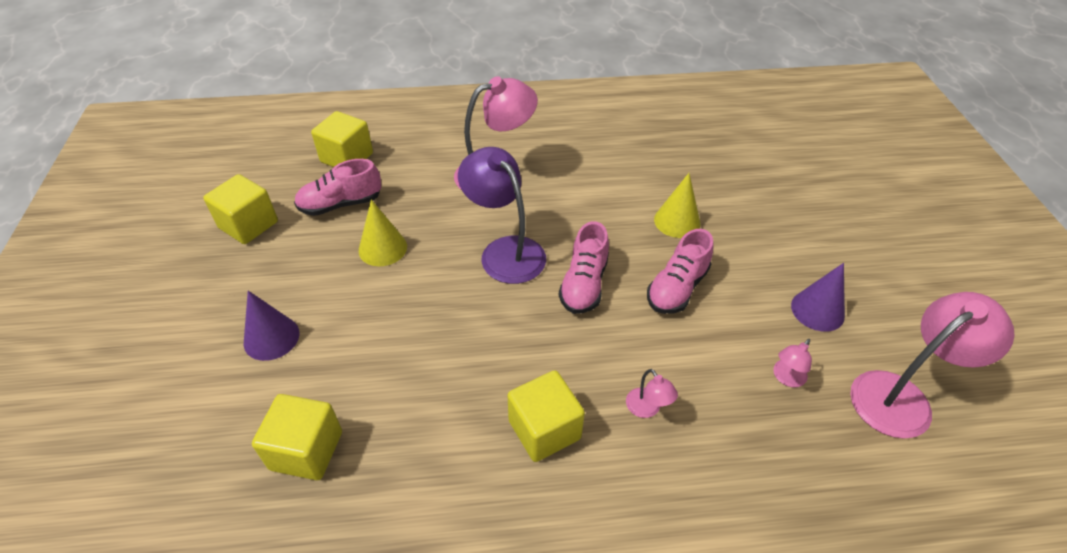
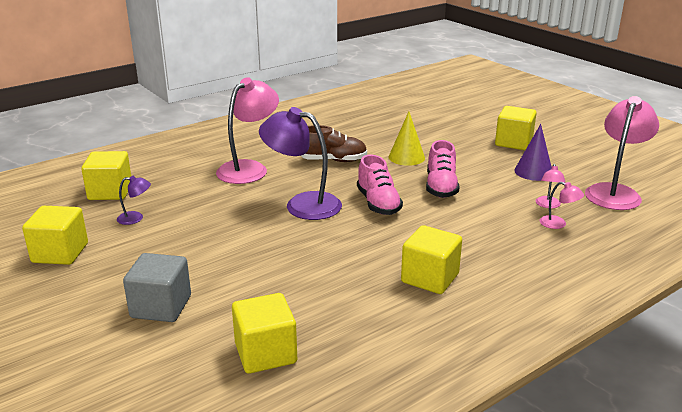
camera: 30 degrees left, 20 degrees down
purple cone [244,291,299,361] -> grey cube [123,253,191,322]
pink shoe [294,159,381,216] -> purple lamp [117,176,151,225]
yellow cone [359,199,407,266] -> none
pink lamp [626,369,678,418] -> pink lamp moved to [540,182,584,229]
none -> brown shoe [301,125,367,162]
none -> yellow cube [495,106,537,150]

